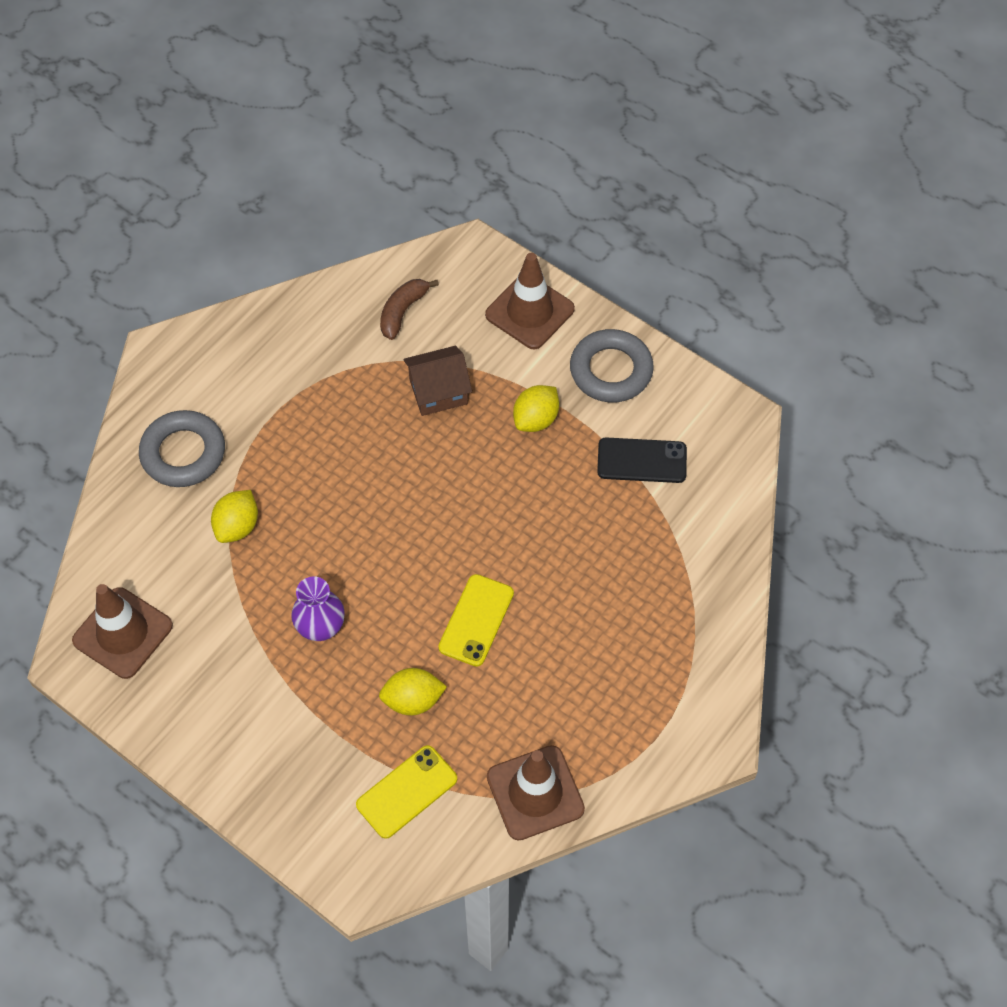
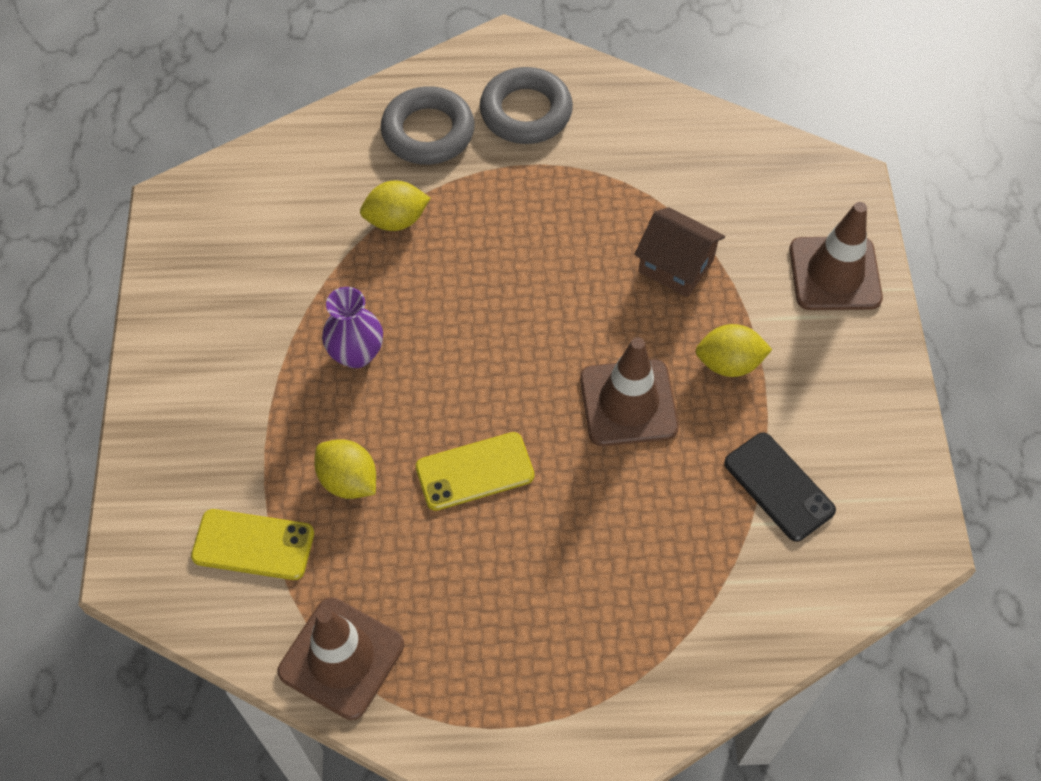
camera: 50 degrees right, 0 degrees up
brown traffic cone [72,584,173,679] -> brown traffic cone moved to [580,337,679,446]
brown banana [380,279,439,340] -> none
grey ring [570,329,654,402] -> grey ring moved to [480,67,573,144]

